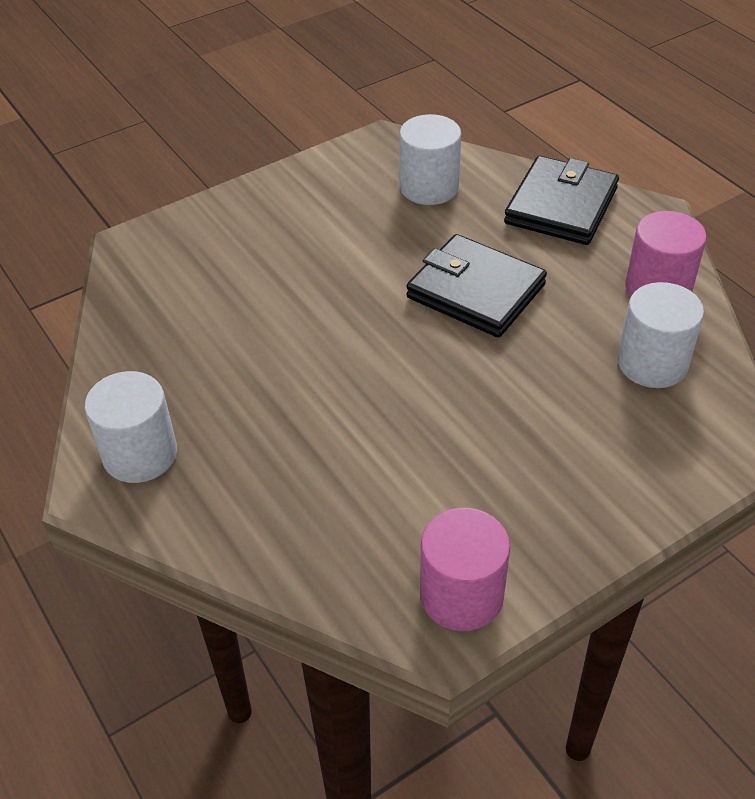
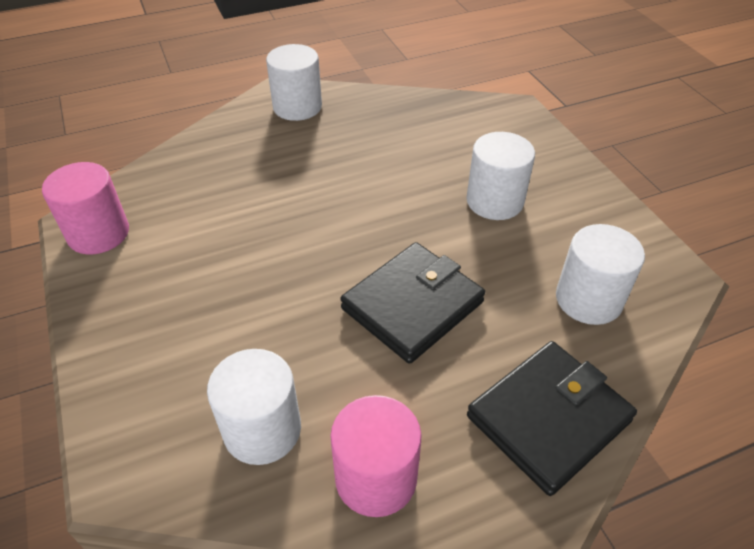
camera: 100 degrees right, 0 degrees up
black wallet [504,156,619,245] -> black wallet turned 75 degrees counterclockwise [467,341,637,496]
none -> white cylinder [466,132,535,220]

